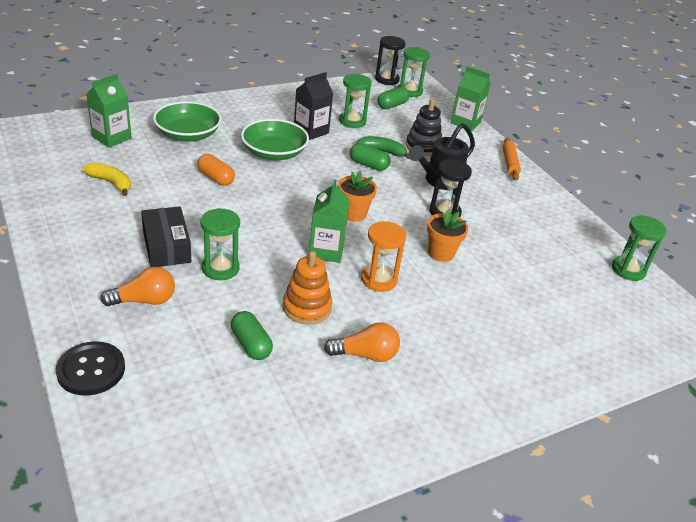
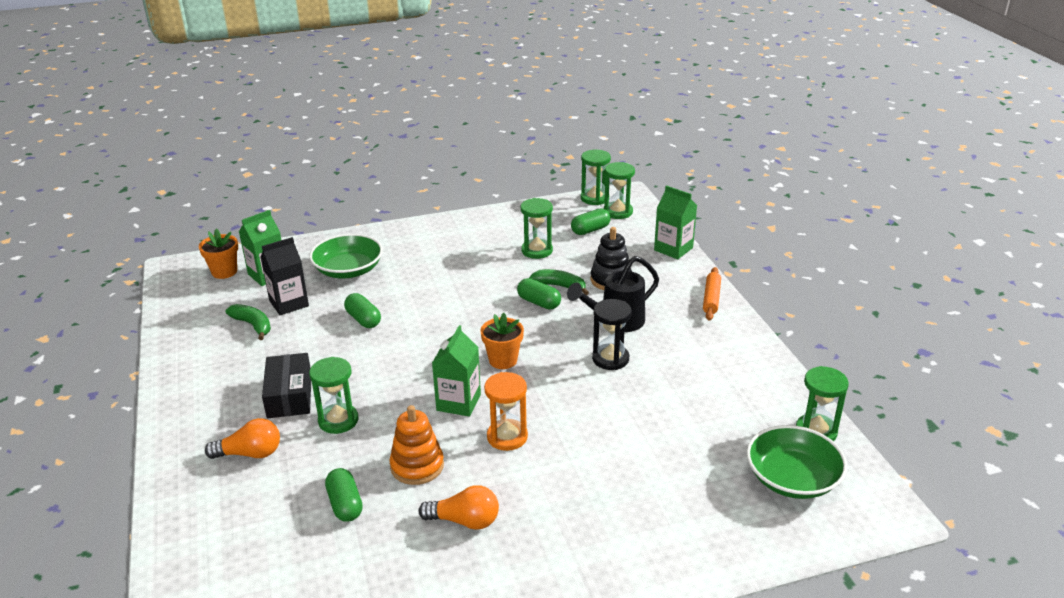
camera: 15 degrees right, 5 degrees down
black button [56,341,125,396] -> none
yellow banana [82,162,131,196] -> green banana [226,304,271,340]
orange capsule [197,154,235,186] -> green capsule [344,293,381,328]
green bowl [241,119,309,160] -> green bowl moved to [746,425,847,499]
black carton [294,72,333,140] -> black carton moved to [261,237,309,315]
black hourglass [375,36,405,85] -> green hourglass [581,150,611,205]
orange flower pot [427,209,468,262] -> orange flower pot moved to [199,228,238,279]

